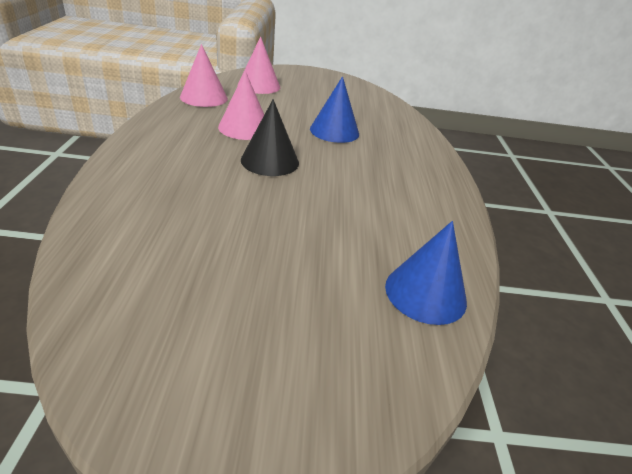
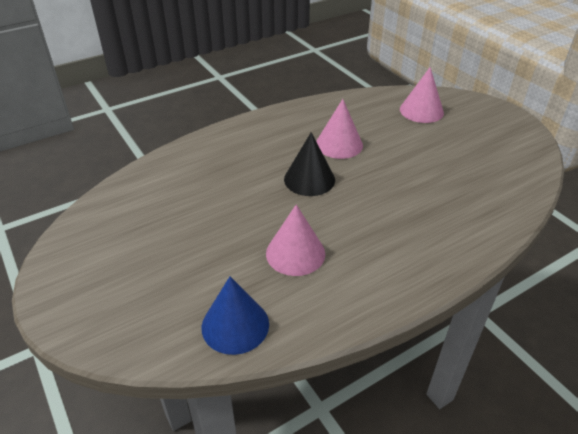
camera: 60 degrees right, 5 degrees up
pink cone [180,44,228,107] -> pink cone moved to [266,204,325,276]
blue cone [310,76,359,143] -> none

